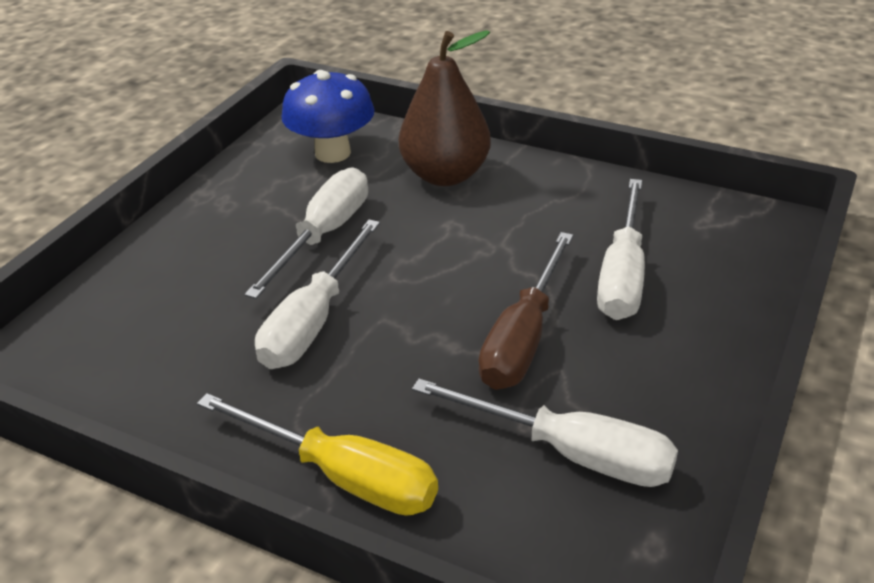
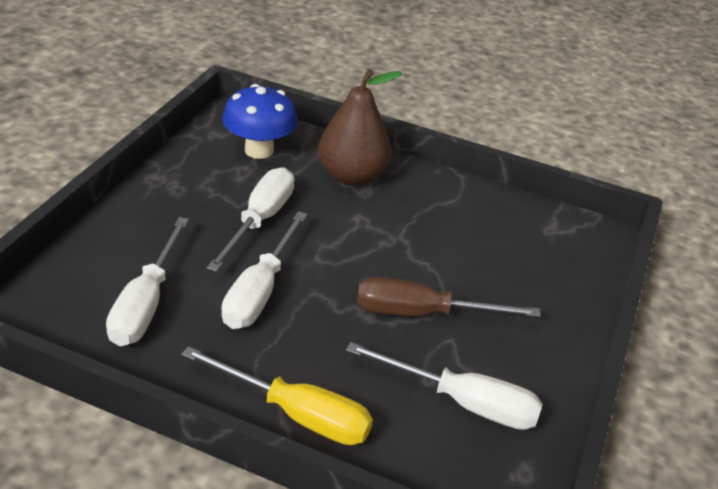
camera: 10 degrees left, 0 degrees up
brown screwdriver [478,232,573,390] -> brown screwdriver turned 75 degrees clockwise [357,277,541,317]
white screwdriver [597,179,645,320] -> white screwdriver moved to [106,217,189,346]

